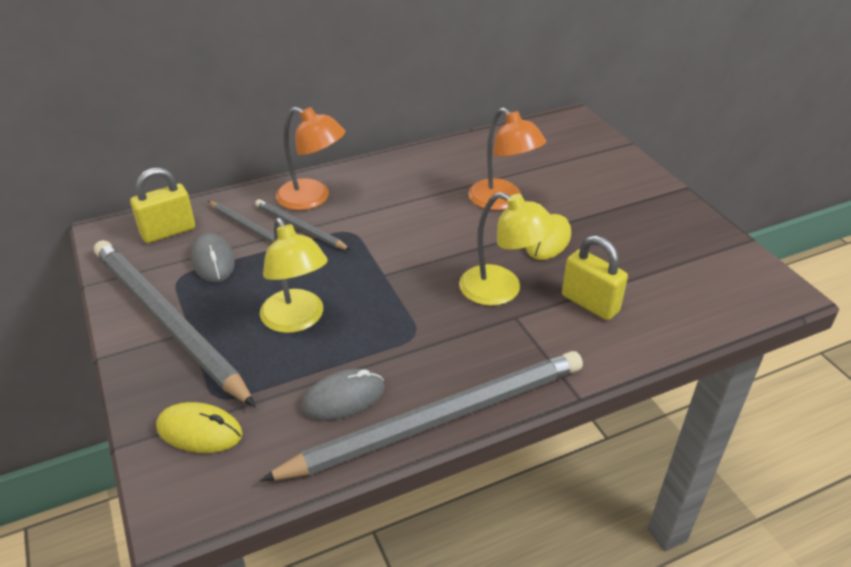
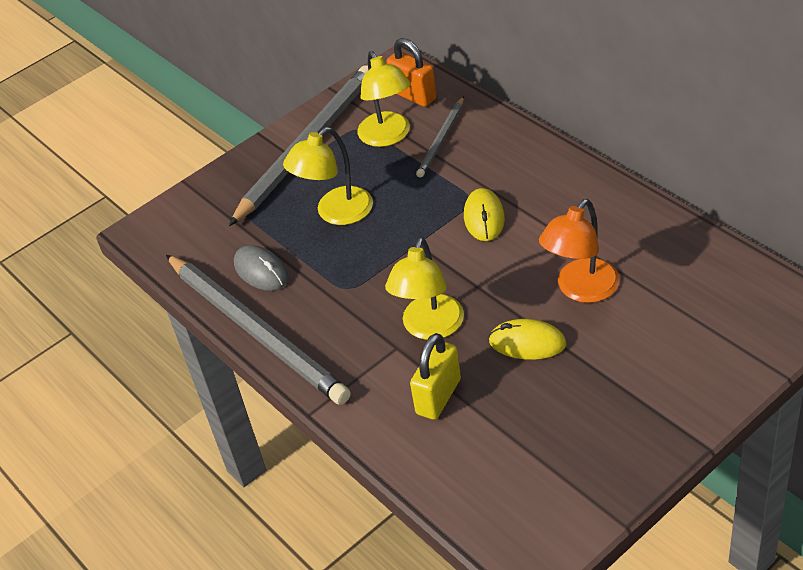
camera: 80 degrees right, 5 degrees up
yellow padlock [130,167,195,243] -> orange padlock [386,38,437,107]
yellow mouse [156,402,243,453] -> yellow mouse moved to [464,188,505,241]
grey mouse [191,233,235,282] -> yellow lamp [357,51,411,147]
grey pencil [255,199,350,250] -> none
orange lamp [276,107,345,210] -> none

